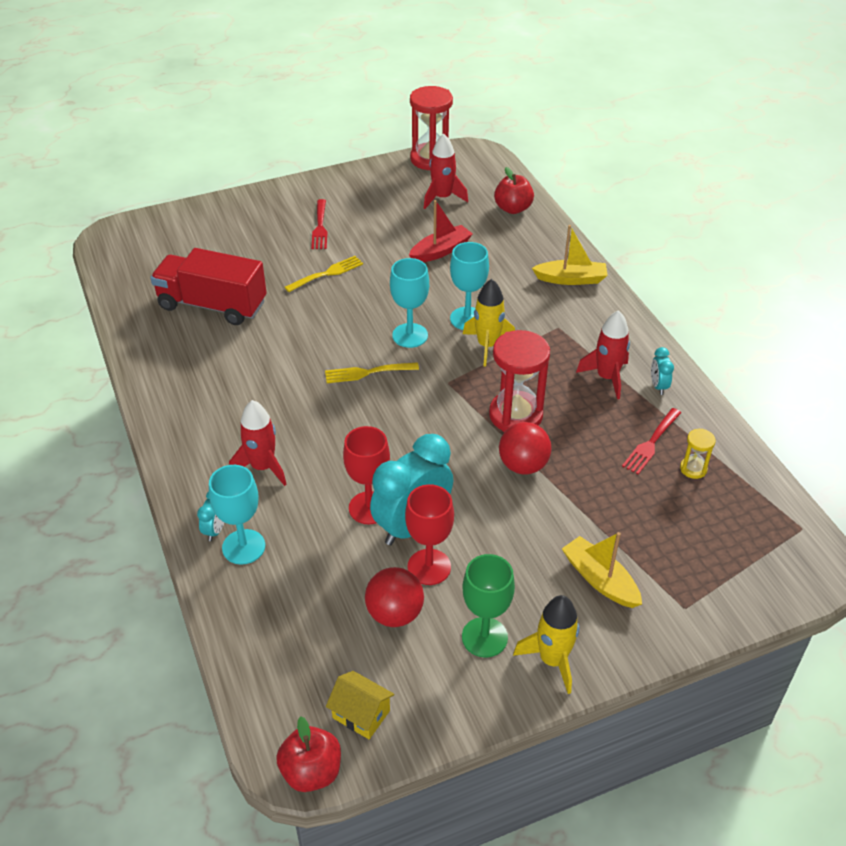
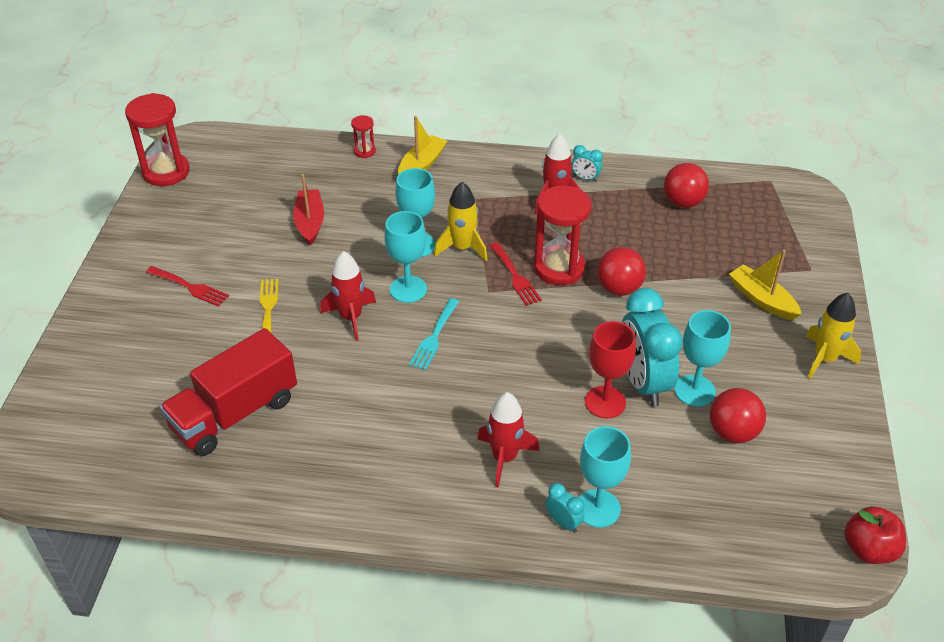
camera: 60 degrees left, 0 degrees up
yellow fork [325,362,419,383] -> turquoise fork [409,298,459,370]
yellow house [326,671,394,739] -> none
red goblet [405,484,454,585] -> turquoise goblet [674,310,731,407]
red rocket [424,134,468,209] -> red rocket moved to [320,251,376,341]
green goblet [462,554,515,657] -> none
red apple [494,167,534,214] -> none
yellow boat [562,532,642,608] -> yellow boat turned 60 degrees clockwise [729,250,802,320]
red fork [622,408,681,475] -> red fork moved to [489,242,542,306]
yellow hourglass [680,428,716,479] -> red ball [664,163,709,208]
none -> red hourglass [351,115,376,158]

